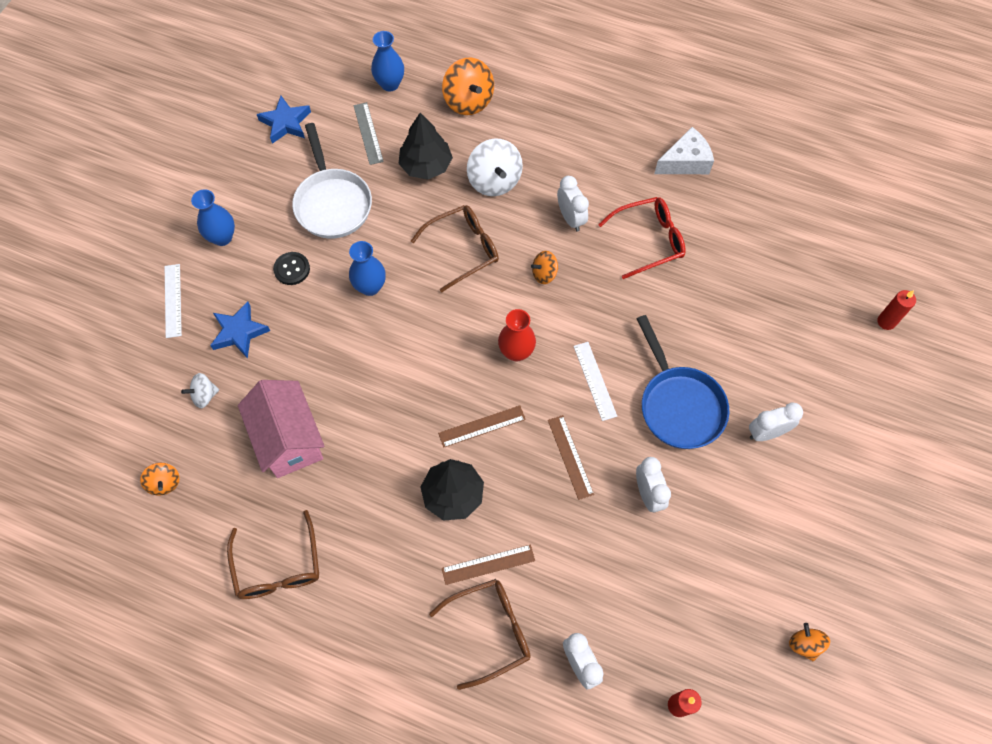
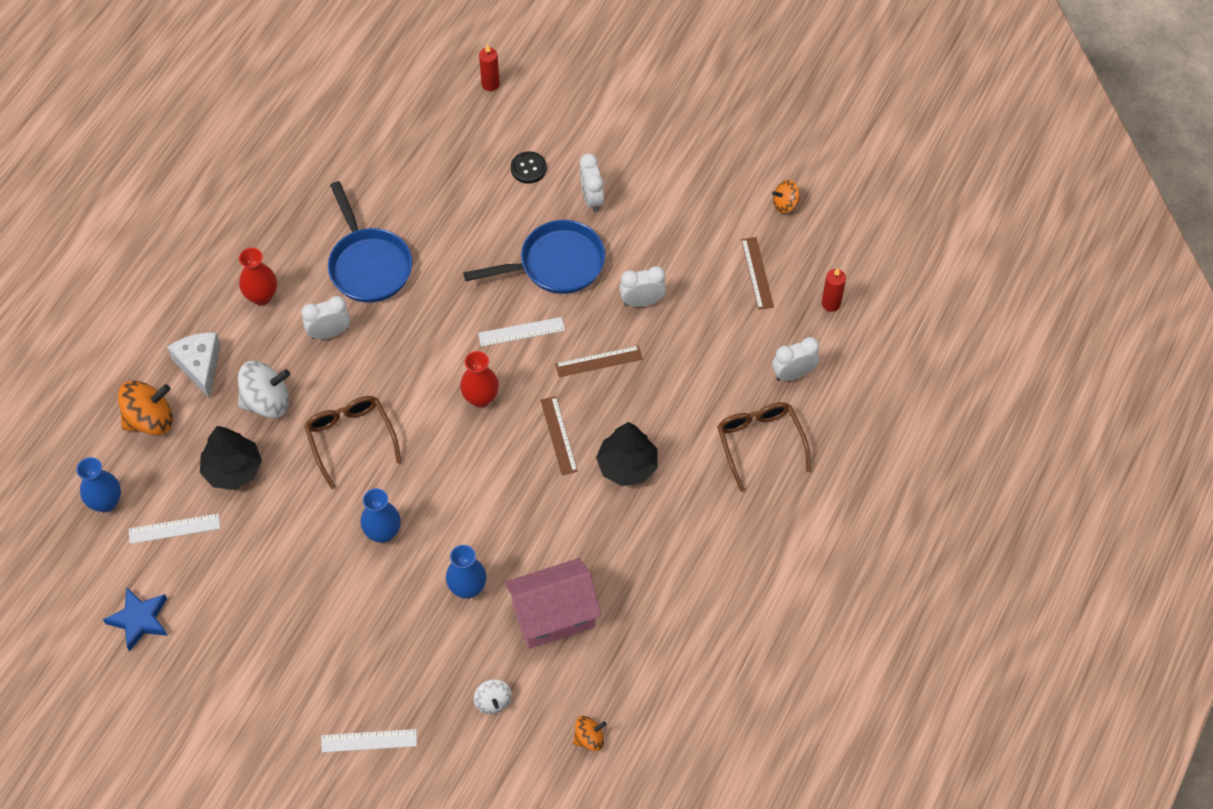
camera: 85 degrees left, 5 degrees down
blue vase [191,189,235,246] -> blue vase moved to [446,545,486,599]
blue star [210,301,270,359] -> none
brown glasses [227,510,319,599] -> none
black button [273,252,310,285] -> black button moved to [511,151,547,184]
white pan [292,123,372,239] -> none
grey ruler [354,102,384,165] -> white ruler [129,514,220,544]
brown ruler [442,544,535,585] -> brown ruler moved to [741,237,774,310]
orange spinning top [531,251,558,284] -> none
red glasses [598,197,686,279] -> blue pan [328,181,412,303]
white cheese [654,127,714,174] -> white cheese moved to [167,333,221,399]
none -> red vase [239,248,277,305]

